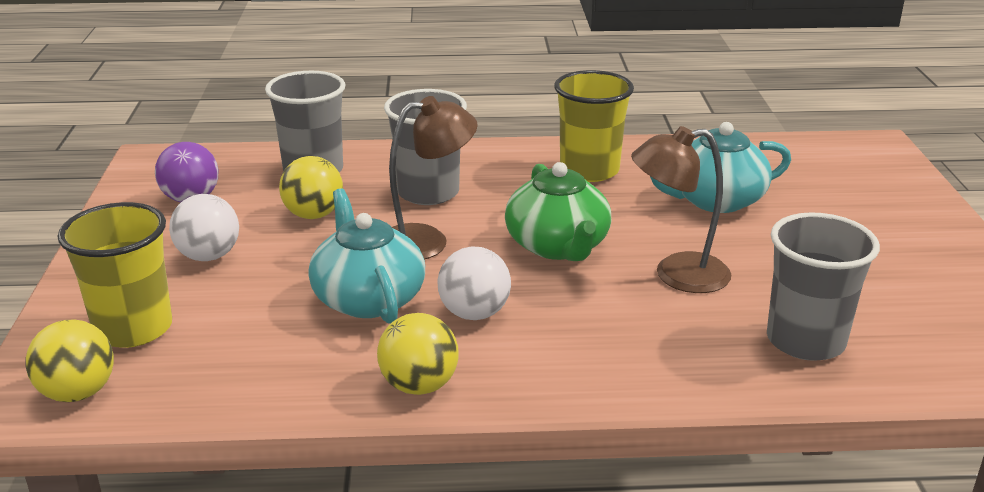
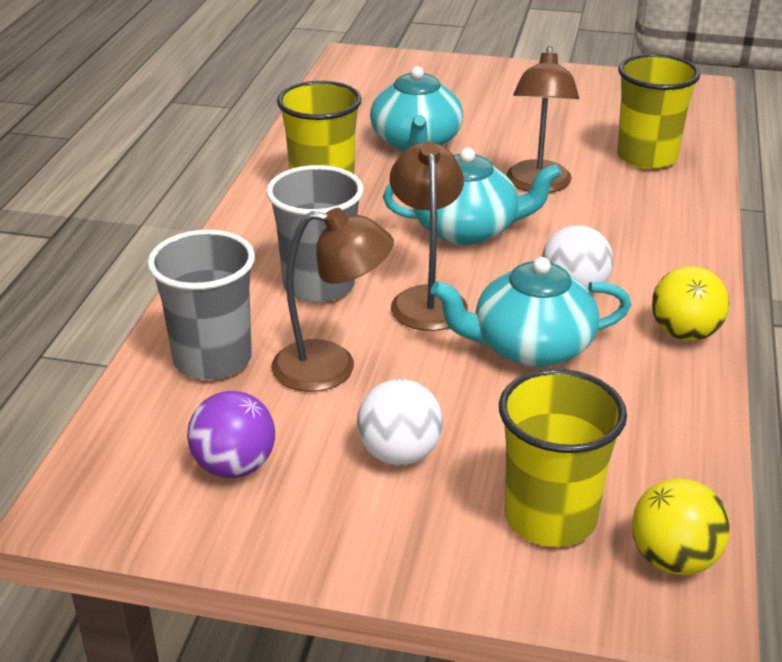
camera: 75 degrees left, 5 degrees up
yellow ball [279,156,343,219] -> brown lamp [271,208,394,392]
green teapot [505,162,611,261] -> turquoise teapot [383,148,561,245]
grey cup [767,212,880,361] -> yellow cup [617,54,700,169]

